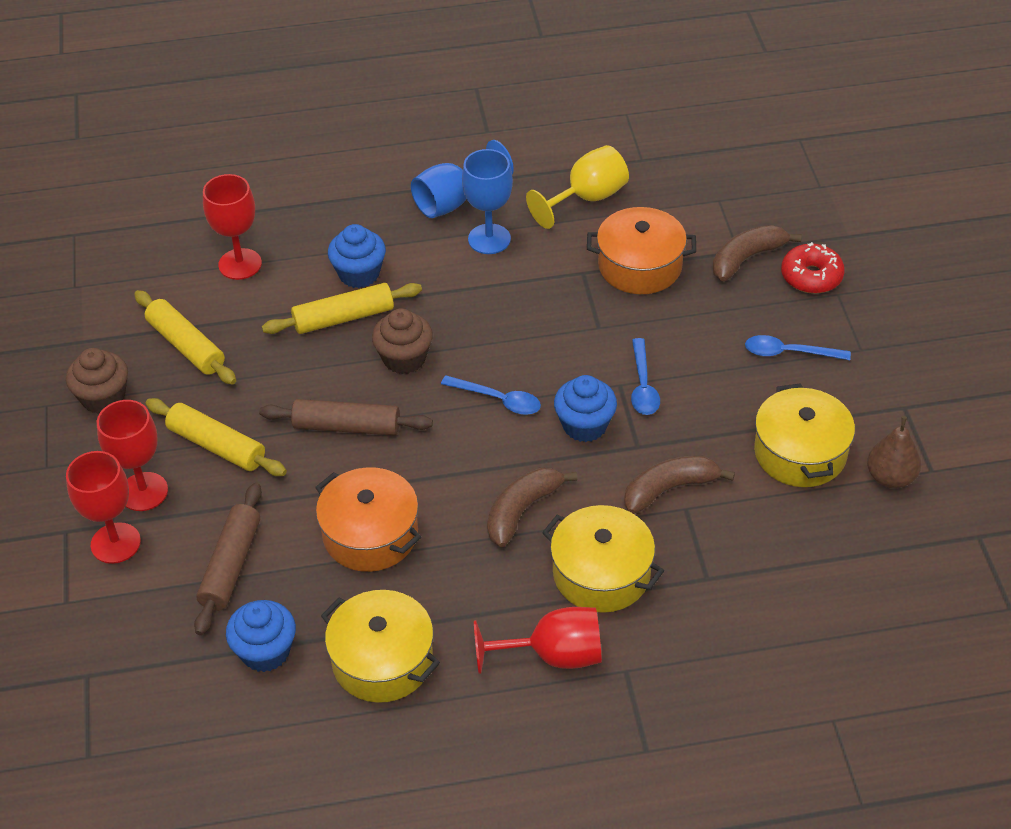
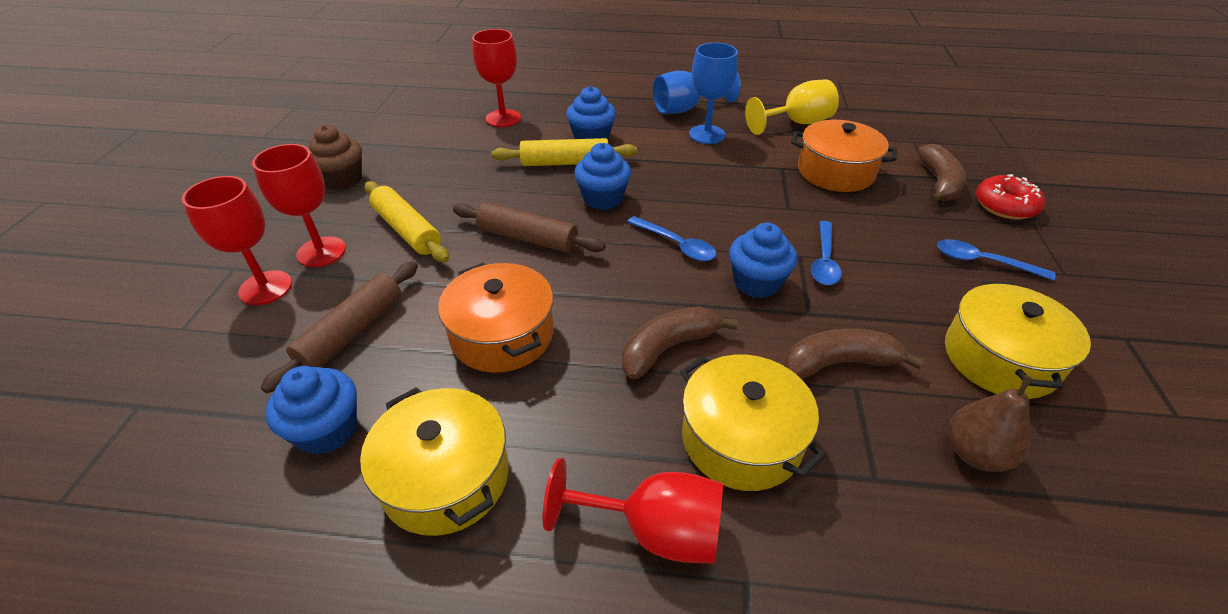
camera: 15 degrees right, 5 degrees down
yellow rolling pin [134,290,236,385] -> none
brown cupcake [372,308,433,374] -> blue cupcake [574,143,631,210]
brown banana [712,225,801,281] -> brown banana turned 120 degrees clockwise [918,144,966,203]
brown pear [867,416,921,489] -> brown pear moved to [949,375,1033,472]

